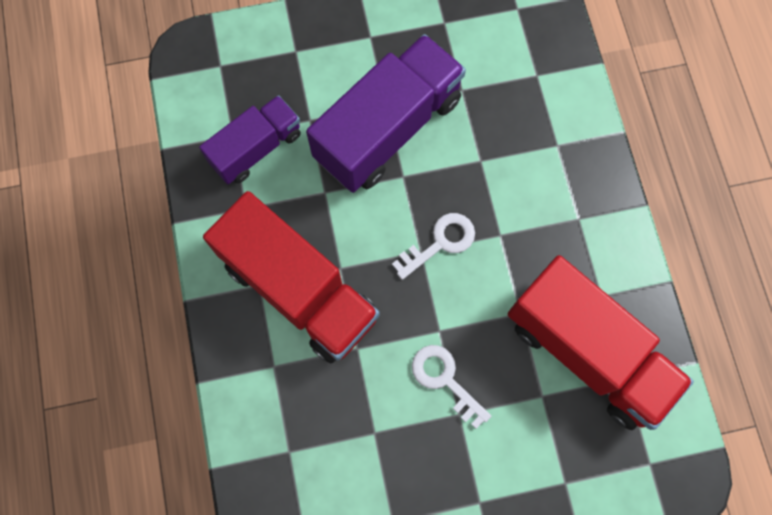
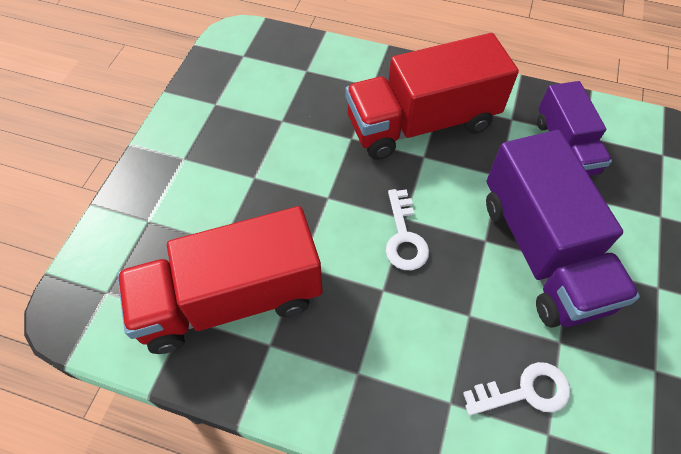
camera: 120 degrees right, 15 degrees down
white key [412,345,491,429] -> white key moved to [463,362,570,416]

